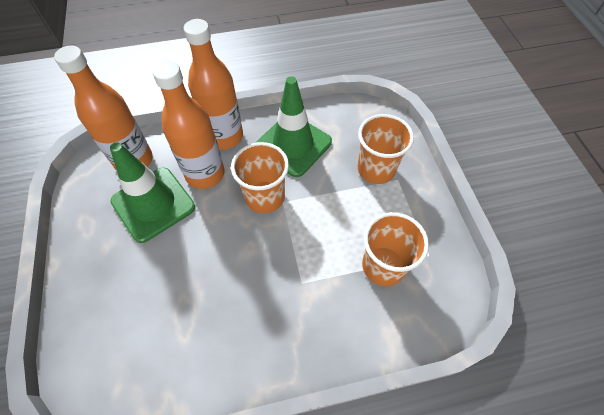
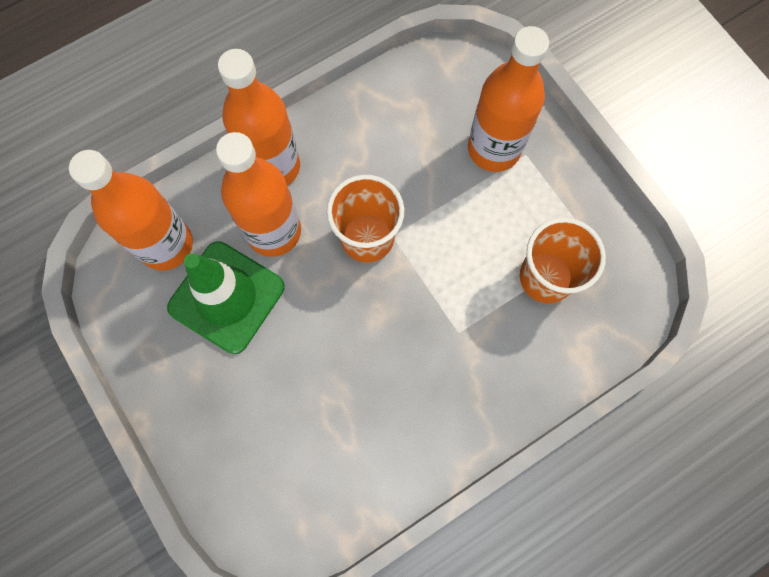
camera: 20 degrees left, 15 degrees up
green traffic cone [256,76,332,177] -> none
orange cup [358,114,414,184] -> orange bottle [468,26,549,172]

